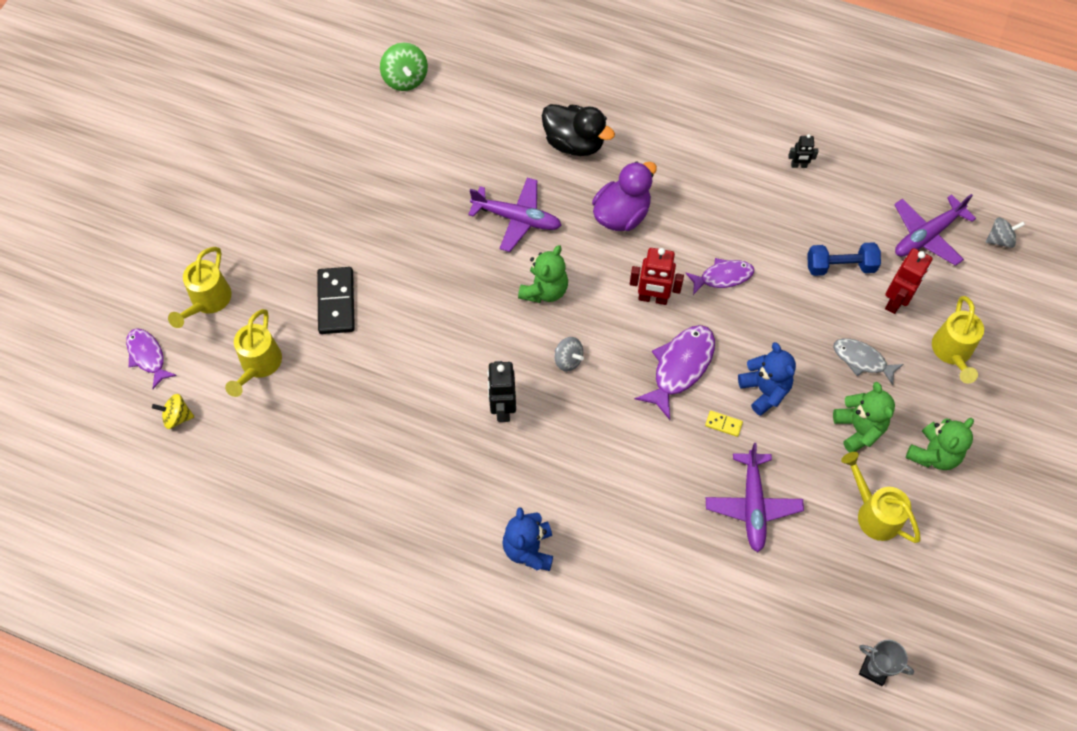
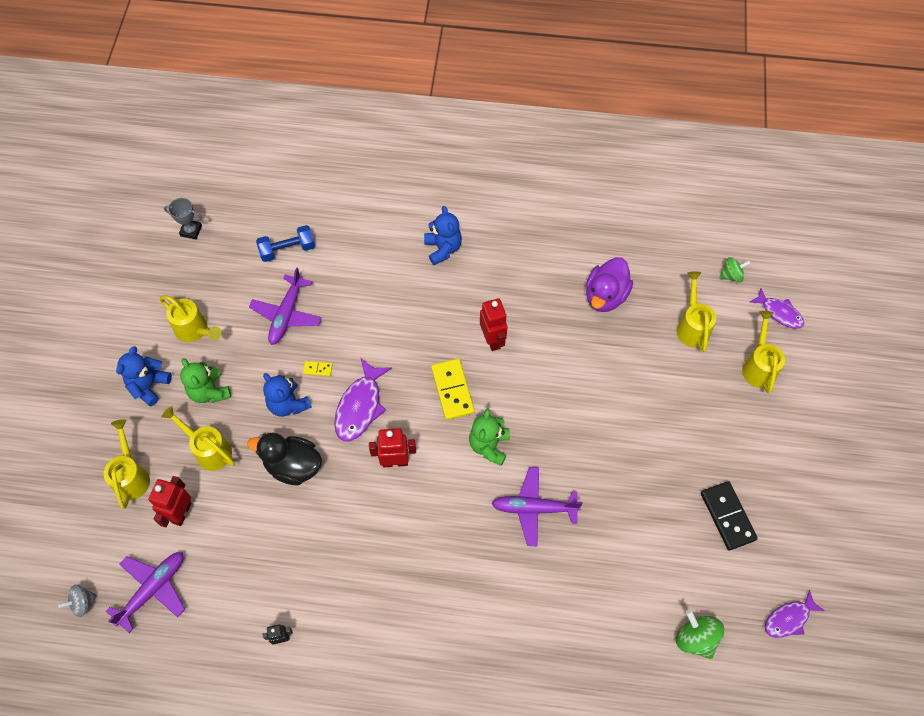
camera: 165 degrees right, 0 degrees up
yellow spinning top [152,394,194,429] -> green spinning top [719,257,751,282]
black domino [317,267,355,334] -> black domino moved to [701,481,758,550]
black robot [487,361,516,422] -> red robot [480,298,507,351]
black duck [542,104,615,156] -> black duck moved to [247,433,322,485]
grey spinning top [554,337,584,372] -> yellow domino [431,359,475,420]
purple duck [592,161,657,231] -> purple duck moved to [586,257,633,312]
purple fish [686,258,754,295] -> purple fish moved to [765,590,825,638]
purple plane [706,443,804,552] -> purple plane turned 150 degrees counterclockwise [249,267,322,345]
blue dumbbell [807,242,881,276] -> blue dumbbell moved to [256,225,315,262]
grey fish [833,338,904,385] -> yellow watering can [161,406,235,471]
green teddy bear [906,418,974,470] -> blue teddy bear [116,346,172,406]

